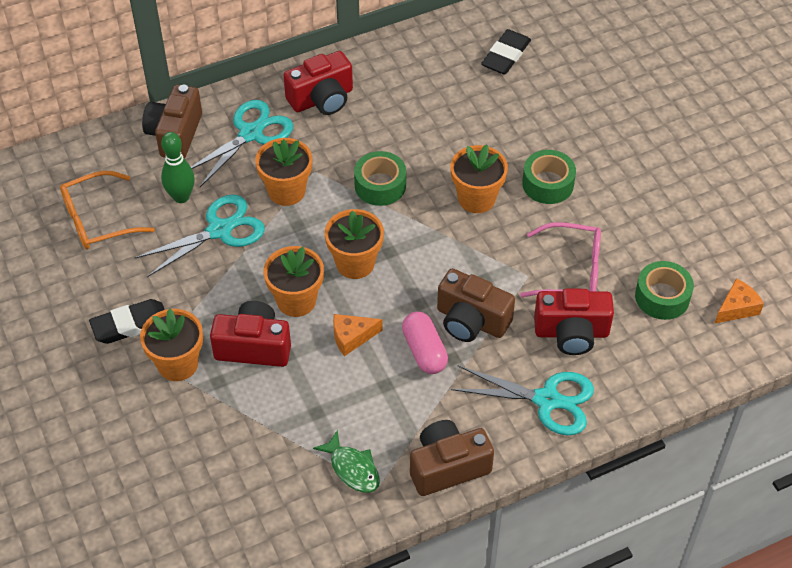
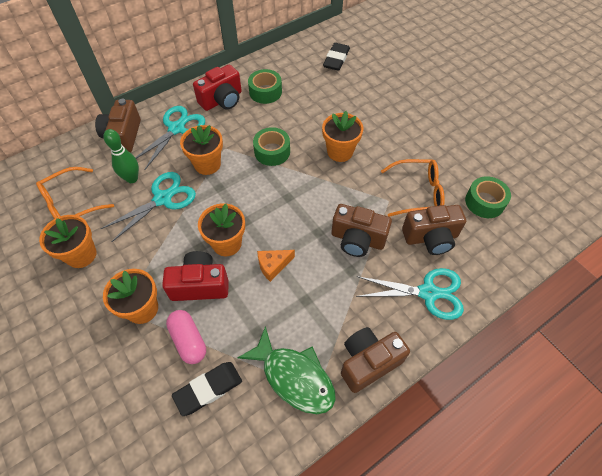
camera: 10 degrees left, 5 degrees up
black eraser [89,299,165,344] -> black eraser moved to [172,362,242,416]
green fish [313,430,380,493] -> green fish [238,326,336,414], size x1.65
orange flower pot [325,209,384,279] -> orange flower pot moved to [39,215,97,268]
pink capsule [402,312,448,374] -> pink capsule moved to [166,310,206,364]
pink glasses [520,222,601,297] -> orange glasses [381,159,445,217]
green tape [522,150,576,204] -> green tape moved to [248,69,282,104]
red camera [534,289,614,355] -> brown camera [402,205,466,255]
orange cheese [714,278,764,324] -> none

